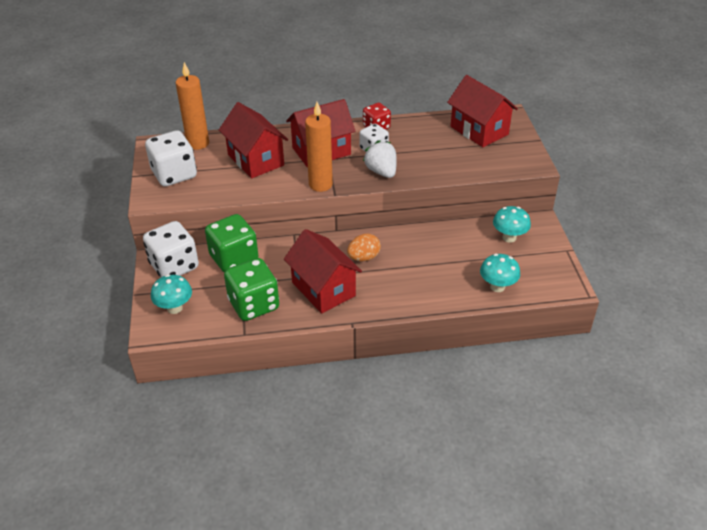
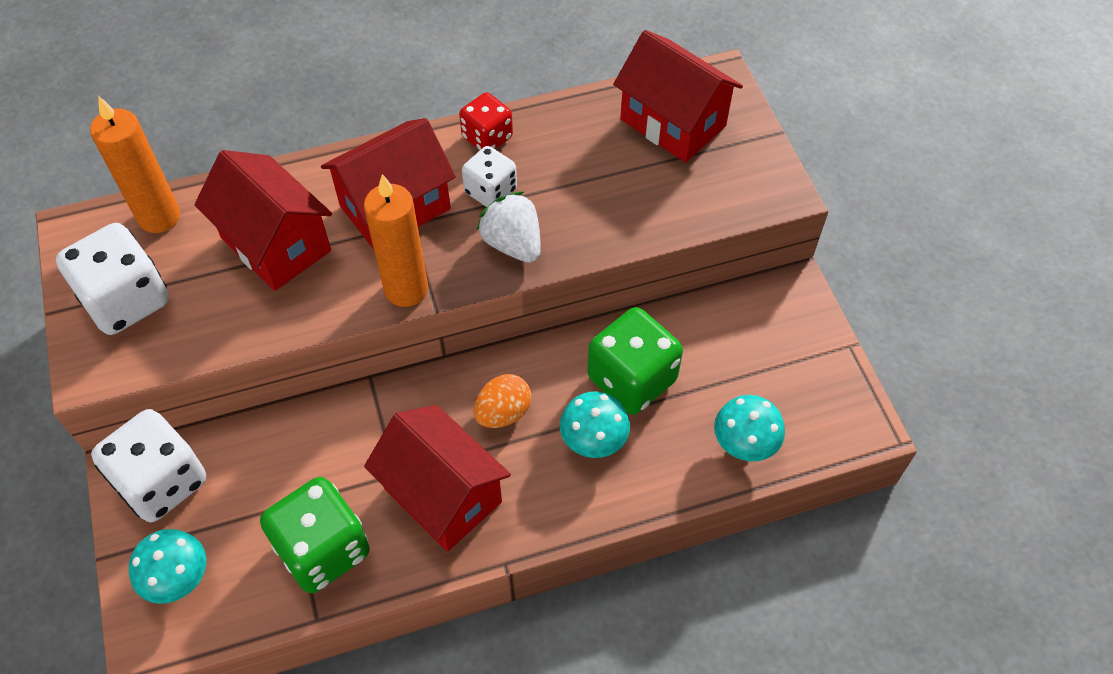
camera: 10 degrees left, 15 degrees up
green dice [205,214,258,272] -> green dice moved to [587,307,683,415]
turquoise mushroom [493,206,531,243] -> turquoise mushroom moved to [560,391,630,458]

